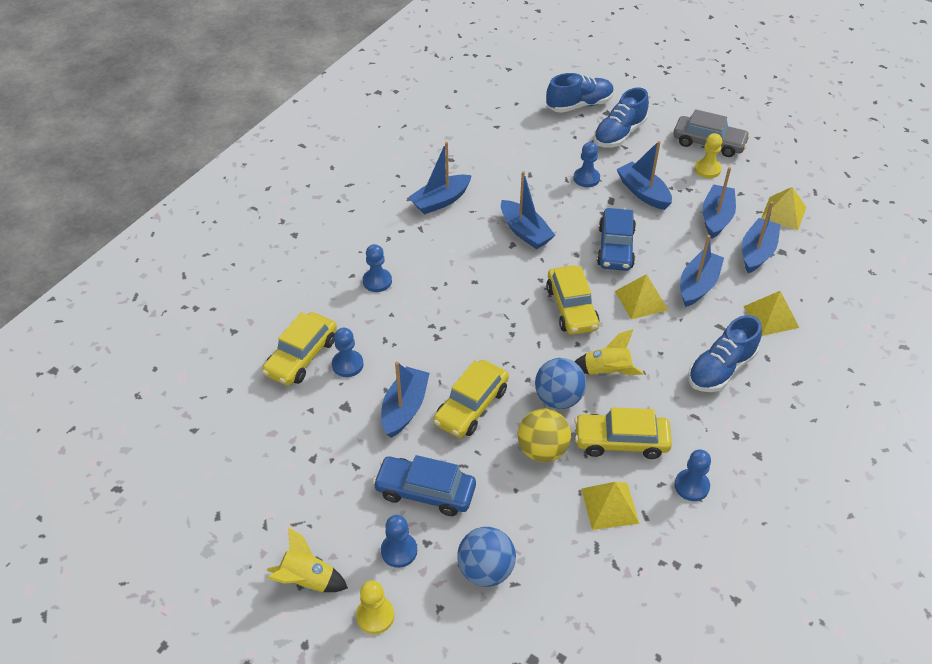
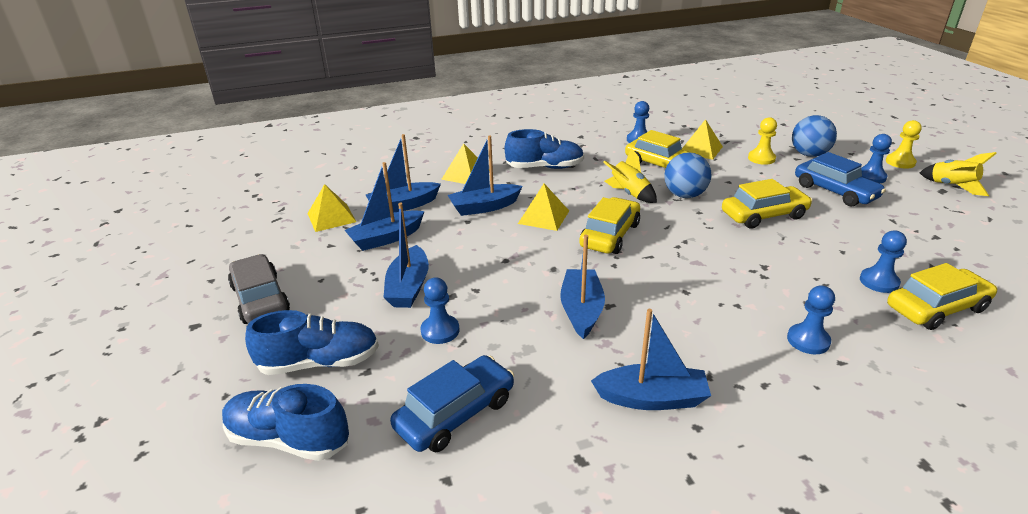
camera: 140 degrees left, 15 degrees down
blue boat [381,361,430,438] -> none
yellow ball [518,409,571,462] -> none
blue car [597,208,636,271] -> blue car moved to [390,355,514,452]
yellow pawn [694,133,722,178] -> yellow pawn moved to [748,117,777,165]

